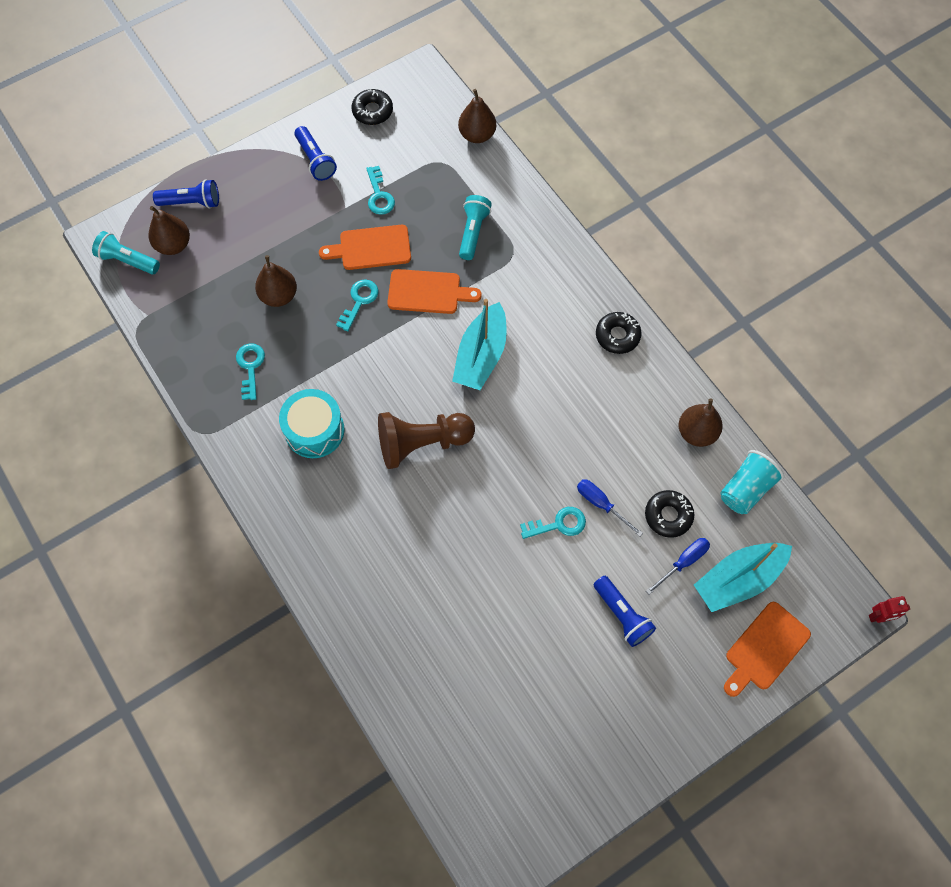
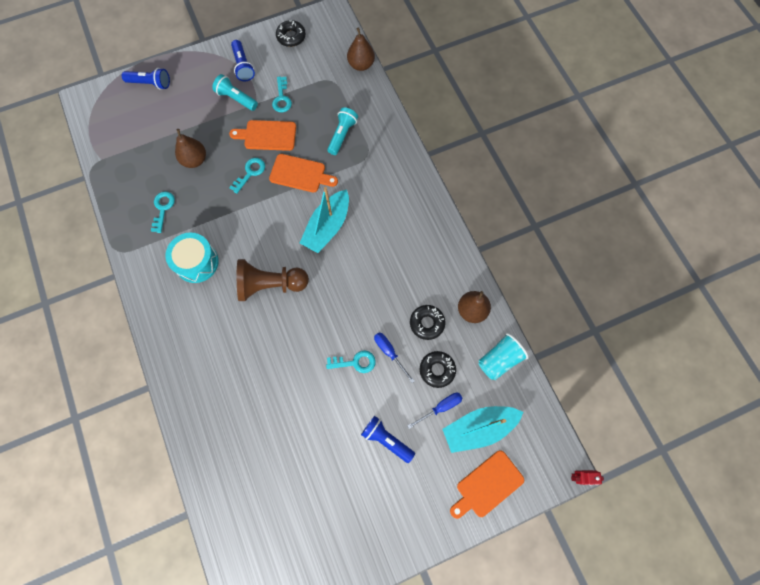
camera: 10 degrees right, 5 degrees up
turquoise flashlight [92,231,160,274] -> turquoise flashlight moved to [212,74,258,111]
brown pear [149,206,190,255] -> none
blue flashlight [593,576,656,647] -> blue flashlight turned 150 degrees clockwise [361,416,415,463]
black donut [596,312,642,354] -> black donut moved to [410,305,445,340]

